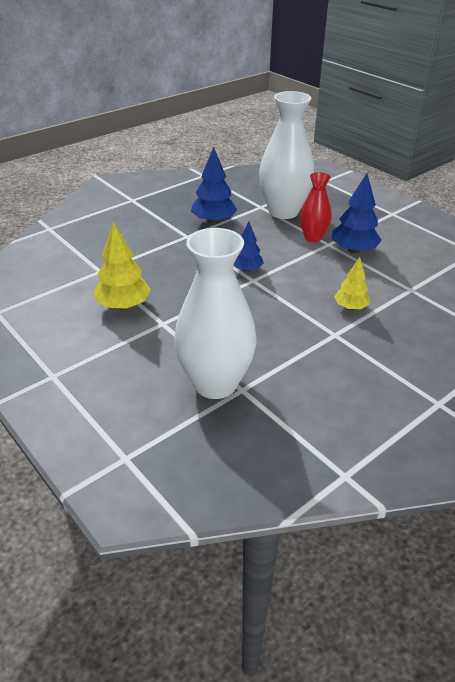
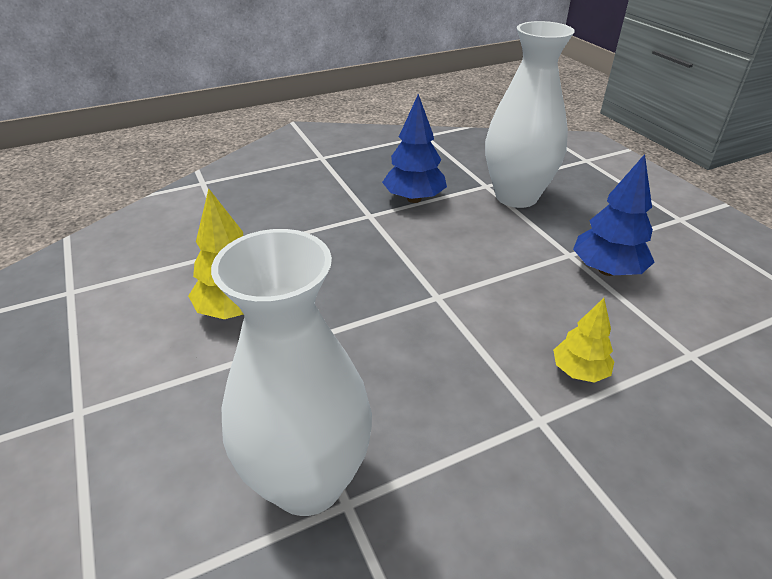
camera: 15 degrees right, 0 degrees up
blue tree [234,221,264,272] -> none
red vase [300,172,332,242] -> none

